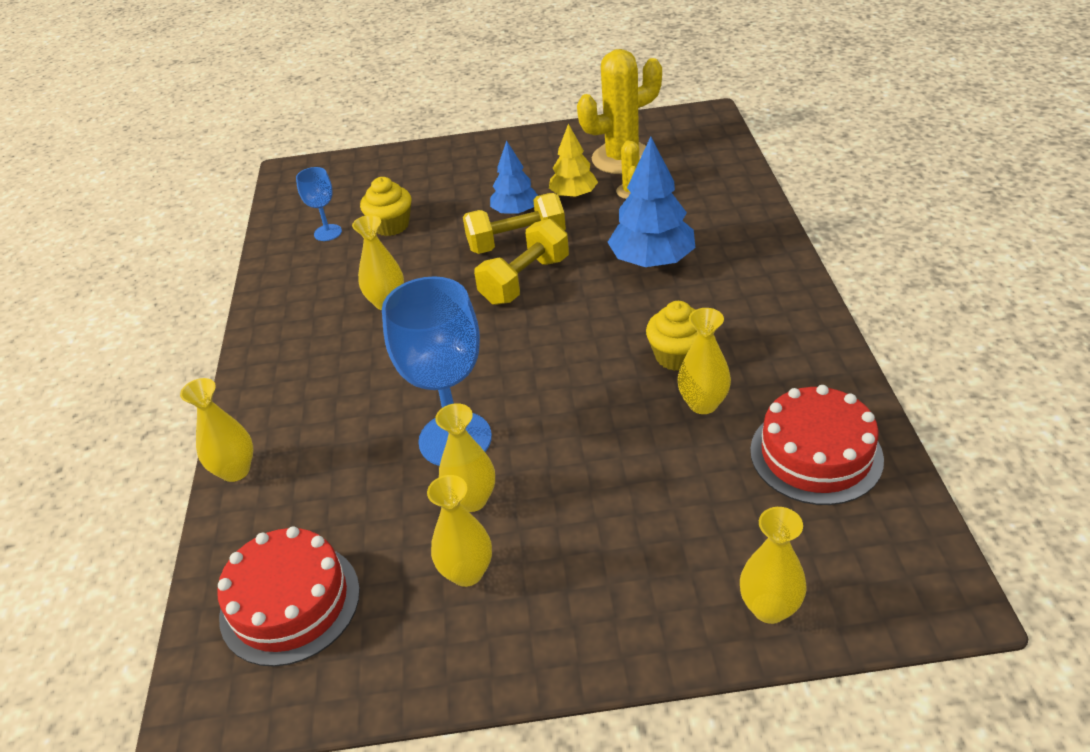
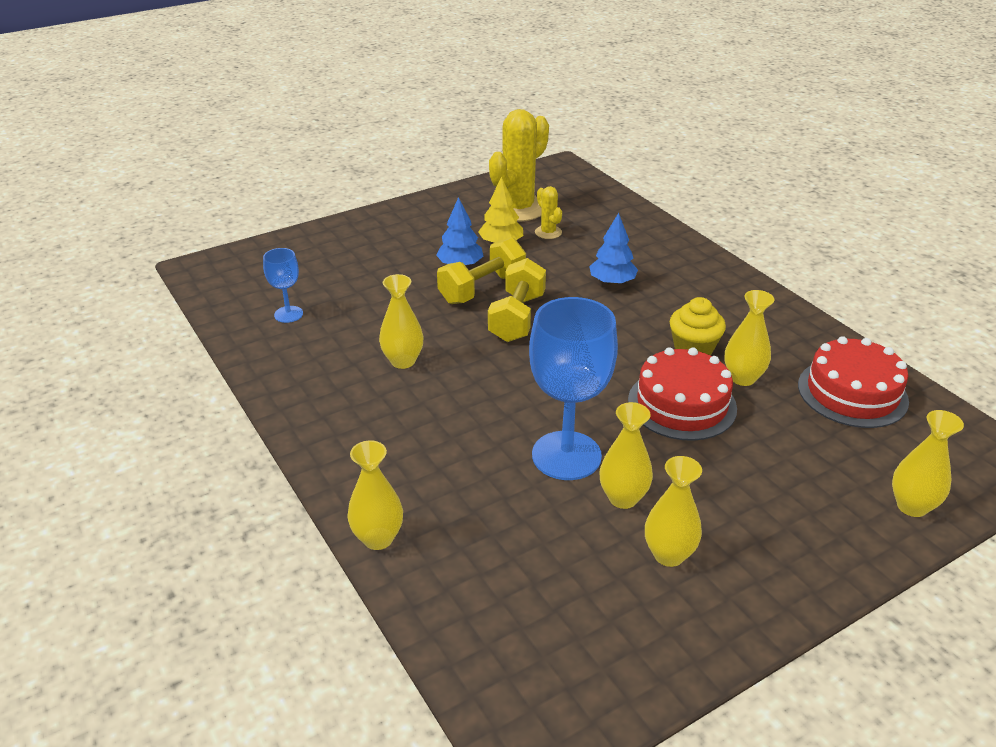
camera: 30 degrees left, 5 degrees down
red cake [217,526,360,667] -> red cake moved to [628,347,737,441]
yellow cupcake [360,177,412,236] -> none
blue tree [607,137,696,267] -> blue tree [589,213,638,285], size x0.63

